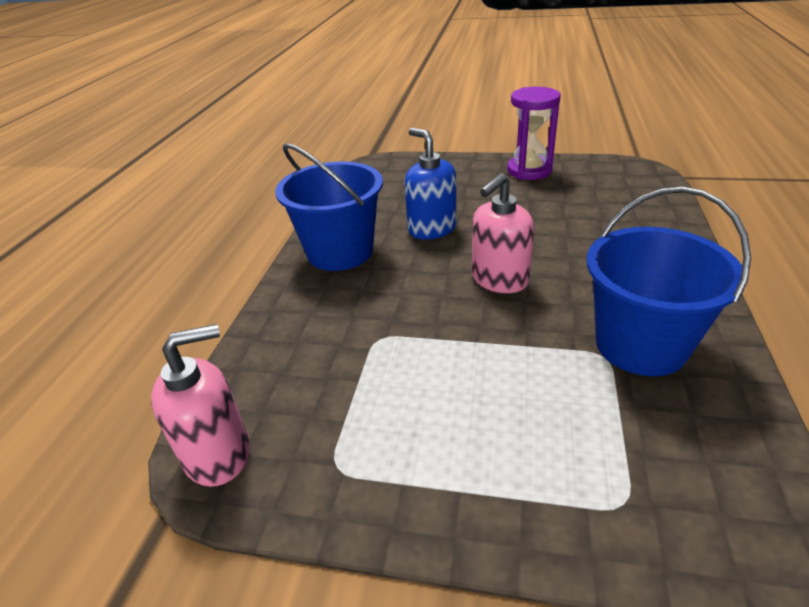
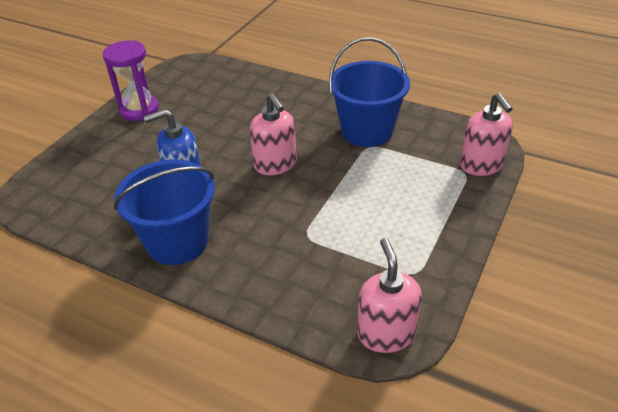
camera: 75 degrees left, 5 degrees up
none -> pink soap dispenser [460,93,513,176]

